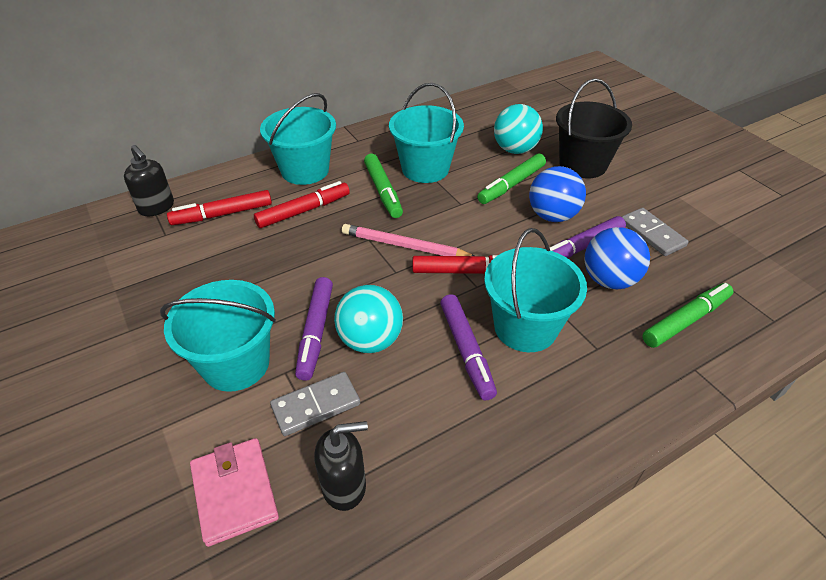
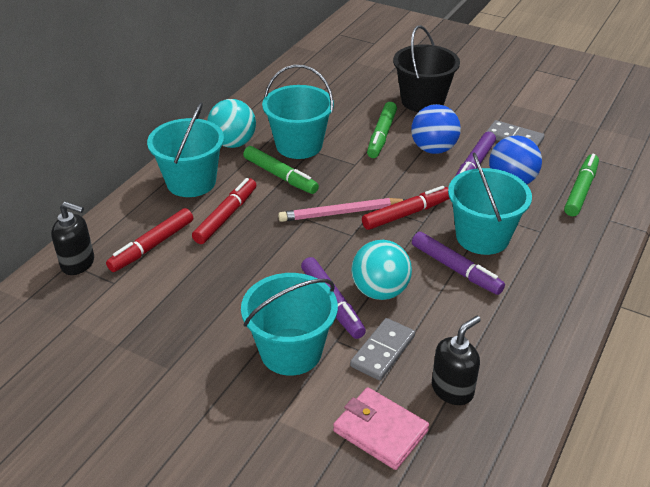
camera: 30 degrees left, 5 degrees down
turquoise ball [494,104,543,154] -> turquoise ball moved to [207,99,256,148]

